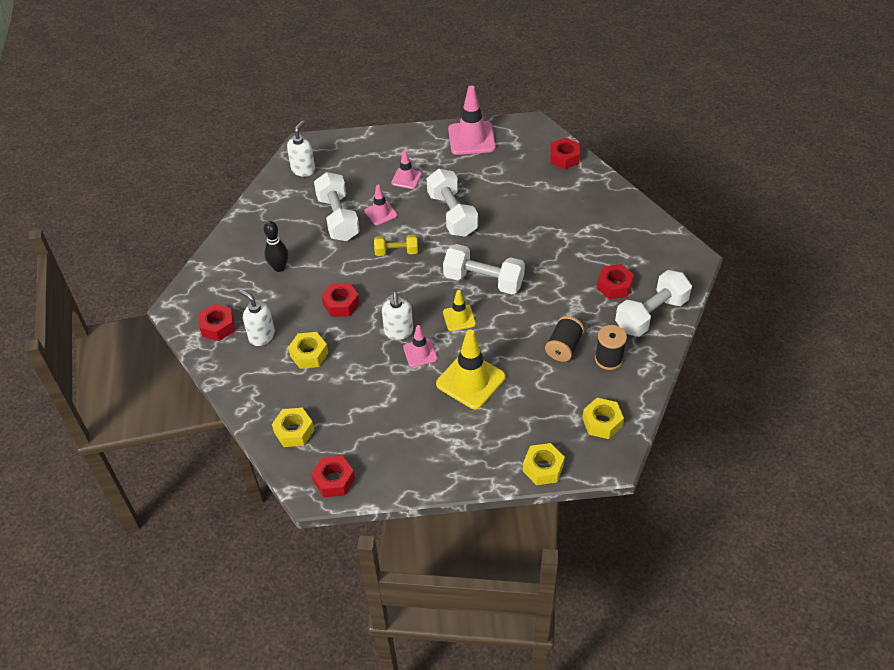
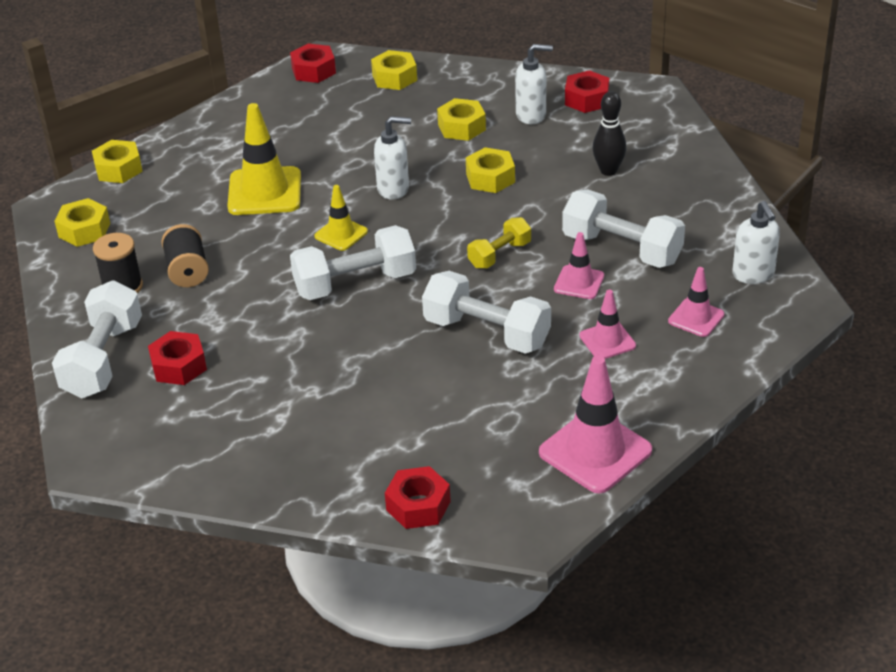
camera: 140 degrees right, 10 degrees down
red nut [321,283,360,317] -> yellow nut [466,147,515,193]
white soap dispenser [382,292,413,340] -> white soap dispenser turned 135 degrees clockwise [374,116,411,200]
pink traffic cone [403,325,437,367] -> pink traffic cone moved to [668,267,725,337]

